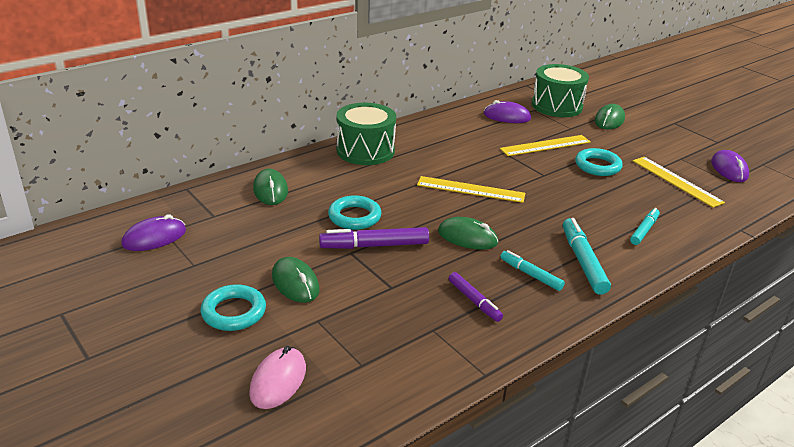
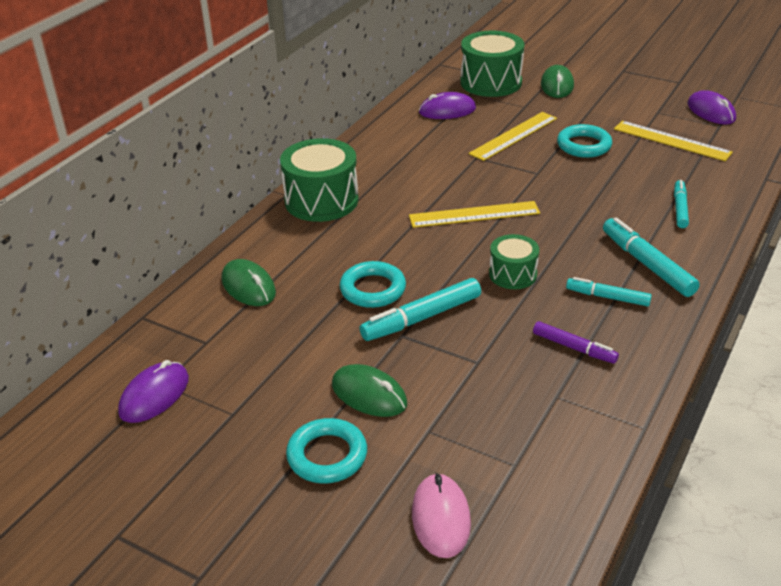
camera: 20 degrees left, 5 degrees up
purple marker [319,227,429,249] -> turquoise marker [359,278,481,341]
green mouse [438,217,498,250] -> green drum [489,234,539,289]

